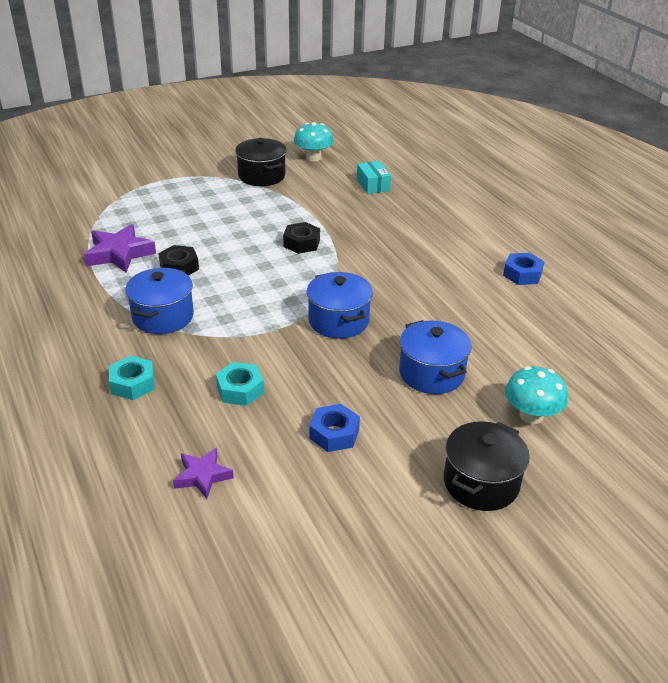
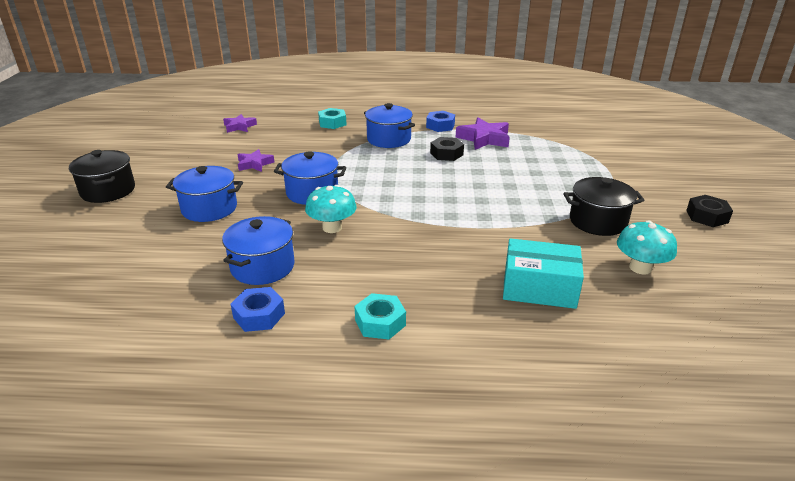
camera: 120 degrees right, 5 degrees down
turquoise nut [216,362,264,406] -> turquoise nut moved to [354,293,406,339]
black nut [283,222,320,254] -> black nut moved to [686,195,733,227]
blue nut [309,404,360,452] -> blue nut moved to [426,111,455,132]
turquoise box [357,161,391,194] -> turquoise box [503,238,584,309], size x1.56
turquoise mushroom [505,366,568,424] -> turquoise mushroom moved to [305,185,357,233]
none -> blue pot [222,216,295,285]
none -> purple star [238,149,274,172]

